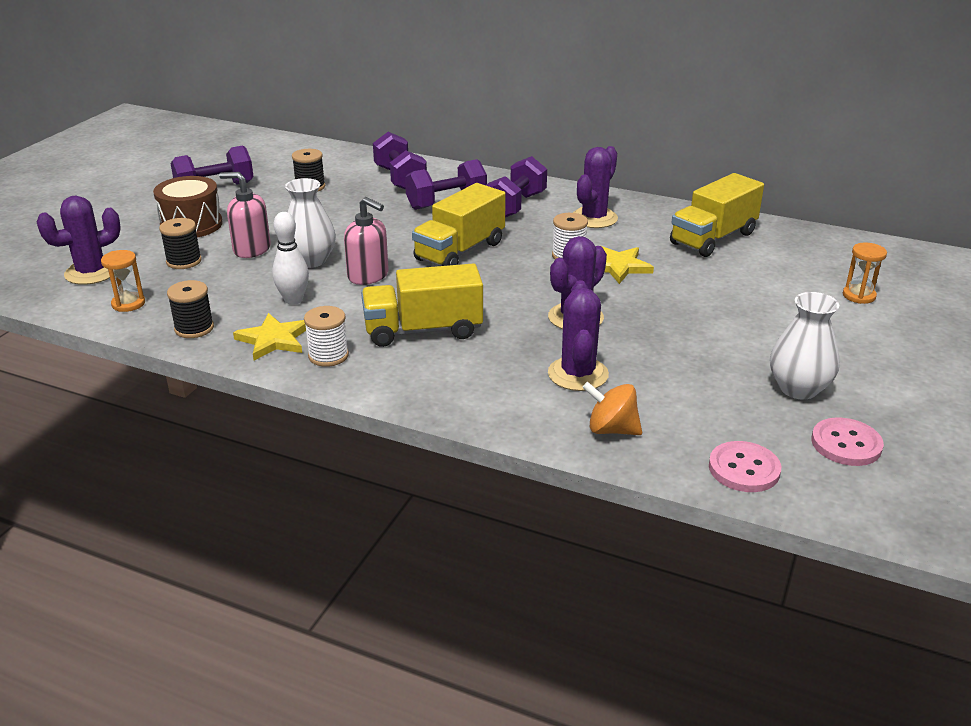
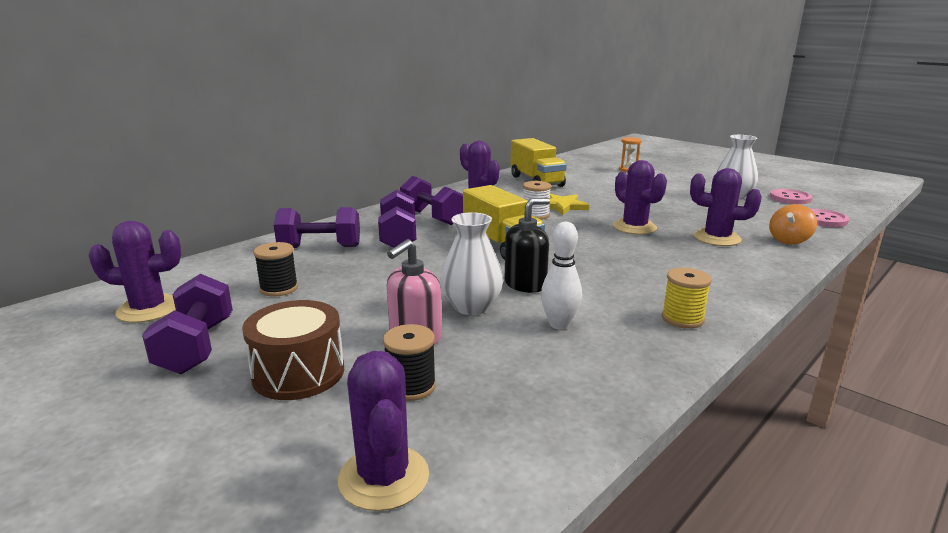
camera: 70 degrees left, 10 degrees down
orange hourglass [101,250,145,312] -> none
black spool [167,280,214,338] -> none
yellow star [233,313,306,360] -> none
white spool [304,306,349,367] -> yellow spool [662,268,712,329]
pink soap dispenser [344,197,388,285] -> black soap dispenser [505,198,550,293]
yellow truck [361,263,483,347] -> none
none -> purple cactus [88,221,181,323]

